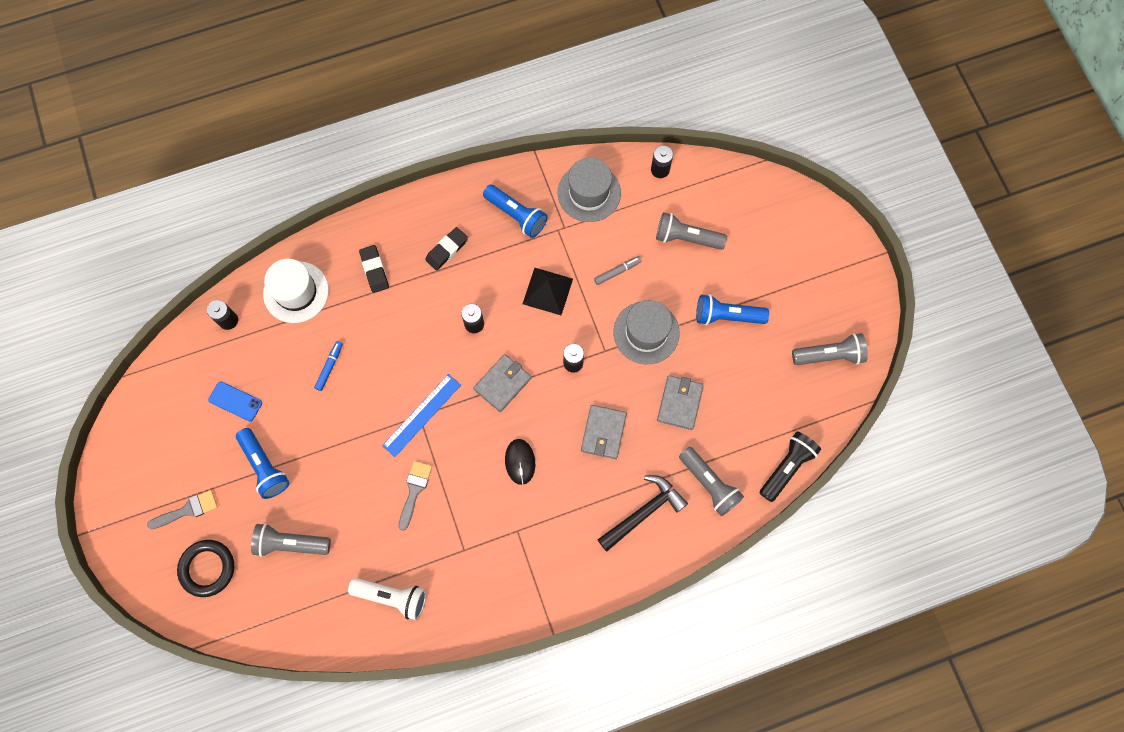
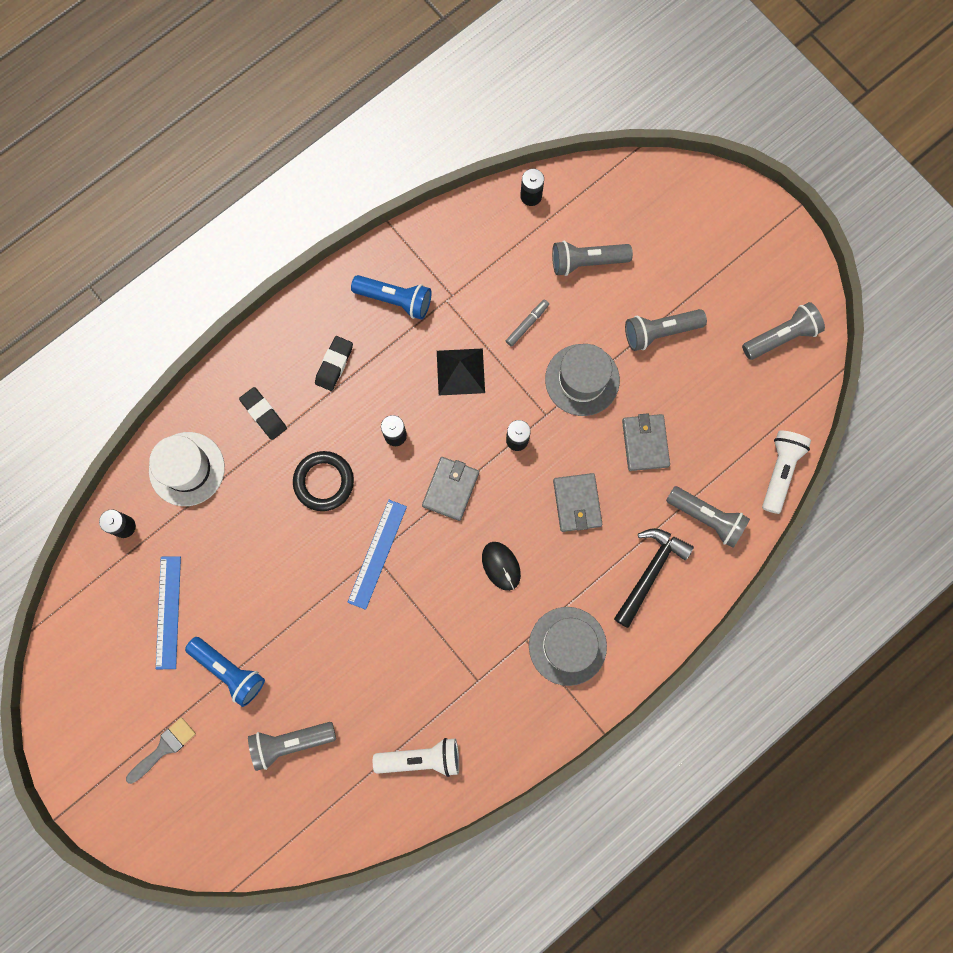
camera: 20 degrees left, 5 degrees up
black ring [177,540,234,597] -> black ring moved to [293,451,354,511]
blue phone [208,382,262,421] -> blue ruler [156,556,181,669]
blue marker [314,341,343,391] -> none
grey brush [398,461,432,531] -> none
grey hat [558,157,621,222] -> grey hat moved to [529,607,607,686]
blue flashlight [696,294,769,325] -> grey flashlight [625,309,707,351]
black flashlight [760,431,821,502] -> white flashlight [762,430,811,514]

